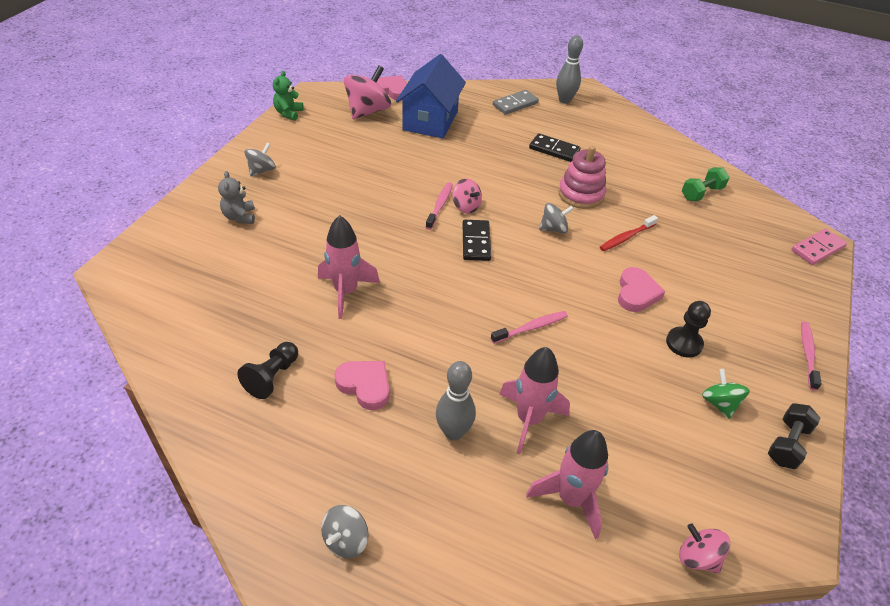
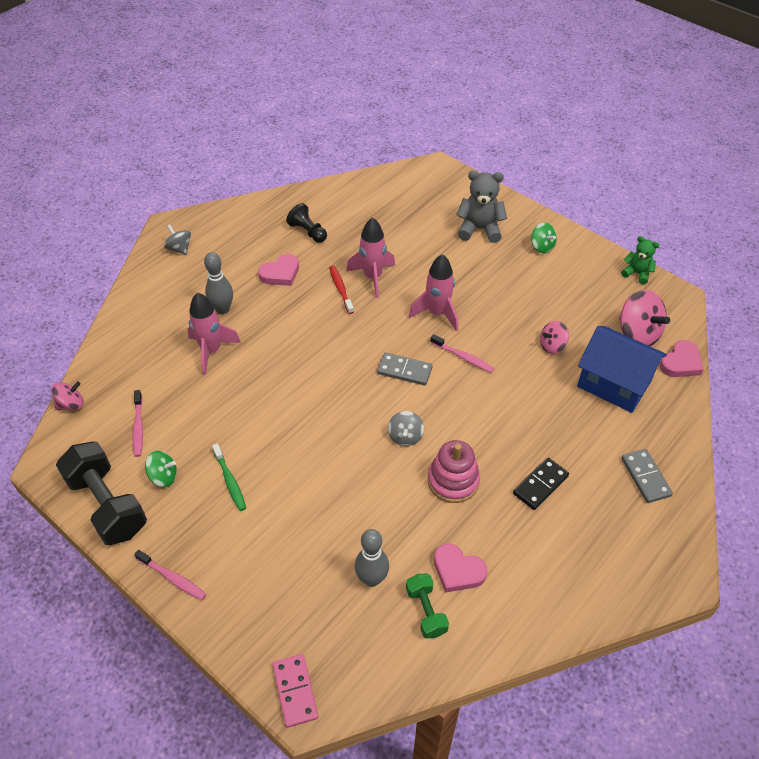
camera: 110 degrees right, 5 degrees up
grey teddy bear [218,171,255,224] -> grey teddy bear [456,170,507,243], size x1.63
grey spinning top [244,143,276,176] -> green spinning top [531,223,557,253]
pink spinning top [452,178,482,214] -> pink spinning top moved to [540,321,569,354]
black domino [463,220,491,261] -> grey domino [377,353,433,385]
pink toothbrush [491,311,568,344] -> pink toothbrush moved to [132,390,143,457]
pink rocket [526,430,608,539] -> pink rocket moved to [409,254,458,331]
grey bowling pin [556,35,583,104] -> grey bowling pin moved to [355,529,389,587]
red toothbrush [600,215,658,251] -> red toothbrush moved to [329,265,354,314]
pink heart [618,267,665,312] -> pink heart moved to [434,543,488,593]
black pawn [666,301,711,358] -> green toothbrush [212,443,246,511]
black dumbbell [768,403,820,469] -> black dumbbell [56,442,147,545], size x1.89

